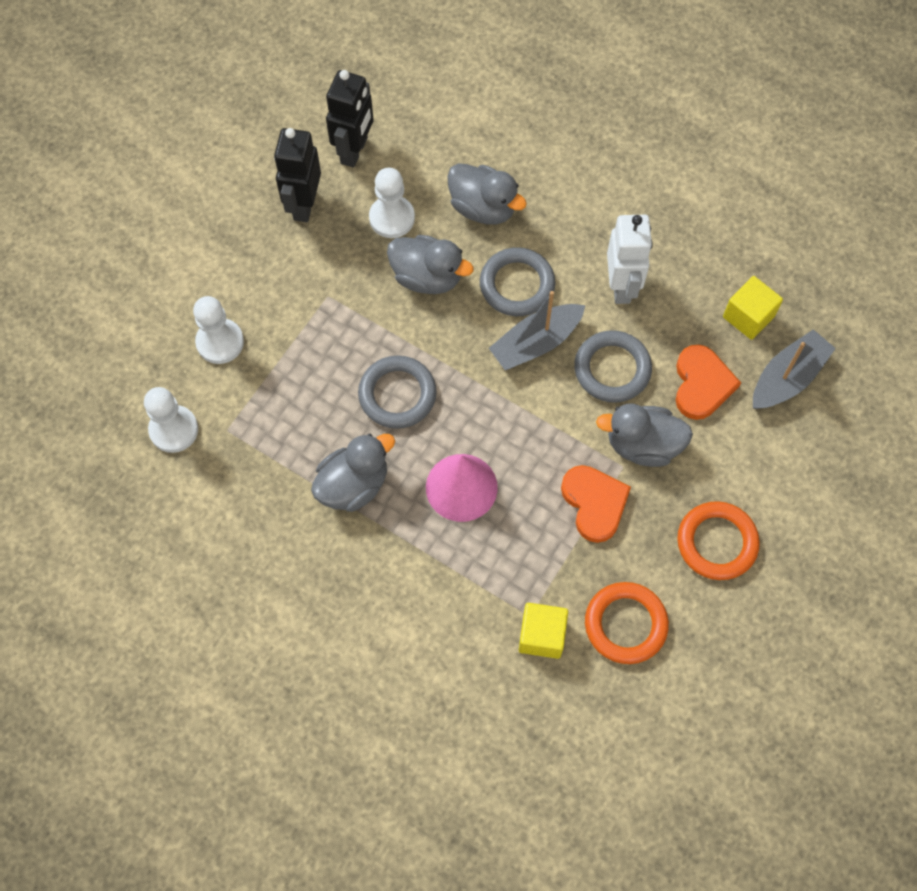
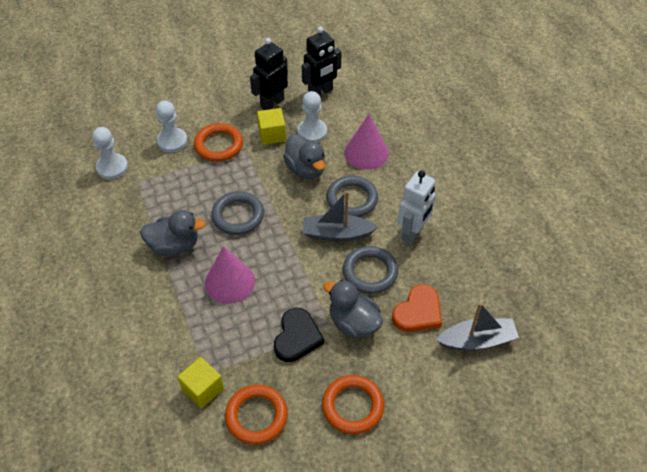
camera: 35 degrees right, 15 degrees down
grey duck [447,163,527,225] -> pink cone [345,114,389,170]
orange heart [561,465,631,543] -> black heart [274,308,324,362]
yellow cube [723,276,783,340] -> yellow cube moved to [257,108,286,145]
none -> orange ring [194,123,243,162]

